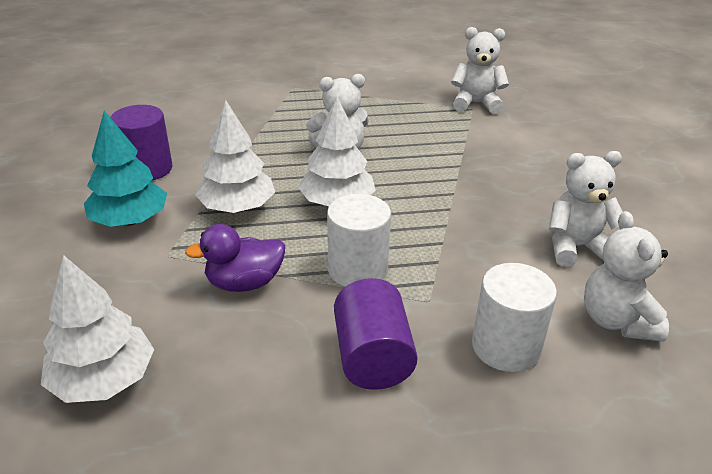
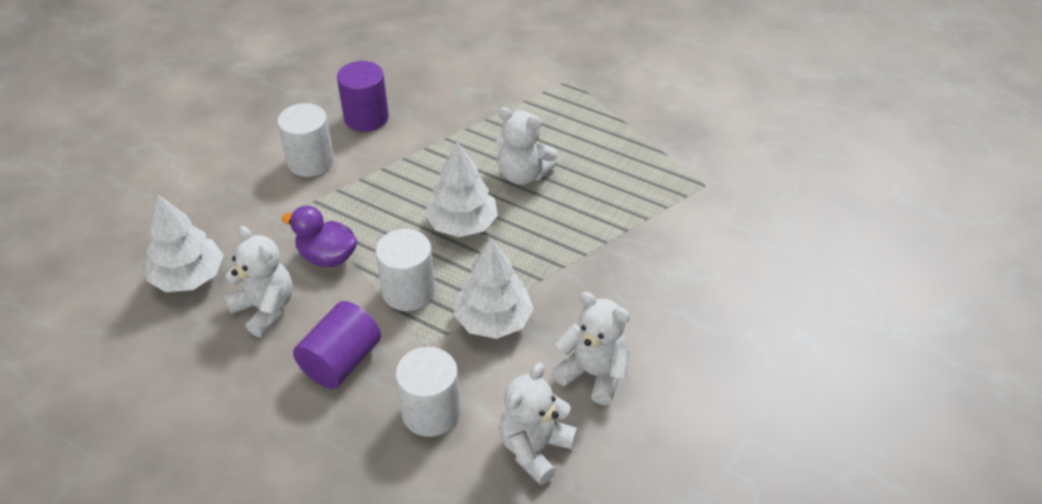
camera: 40 degrees right, 10 degrees up
turquoise tree [84,111,167,227] -> white cylinder [277,103,334,177]
white tree [195,100,275,213] -> white tree moved to [454,239,534,339]
white teddy bear [451,27,509,114] -> white teddy bear moved to [224,226,293,337]

